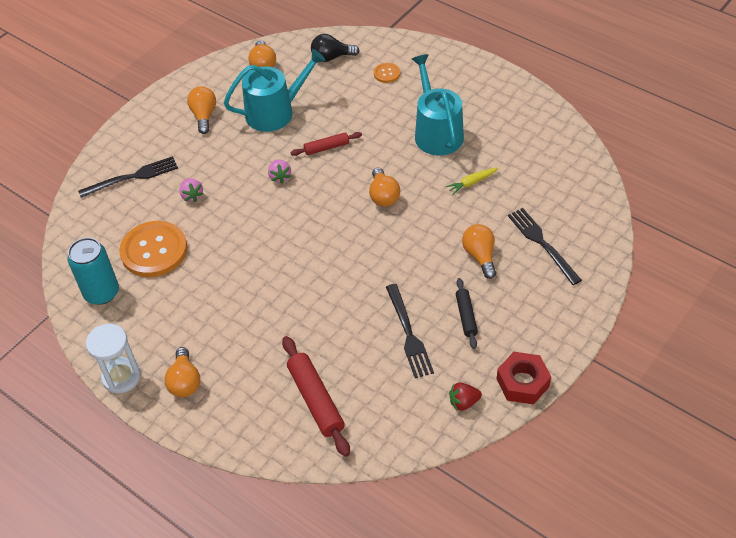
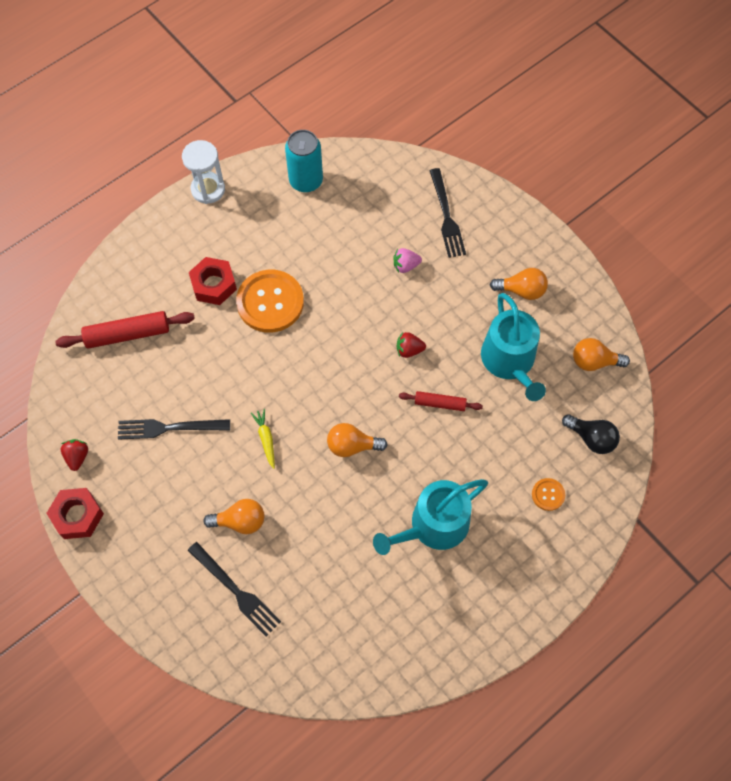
camera: 100 degrees right, 15 degrees up
orange button [119,221,187,277] -> orange button moved to [236,270,304,333]
orange light bulb [164,347,200,397] -> none
pink strawberry [268,159,291,183] -> red strawberry [397,332,426,358]
red rolling pin [290,132,362,156] -> red rolling pin turned 75 degrees counterclockwise [399,391,483,411]
black light bulb [311,34,360,62] -> black light bulb turned 120 degrees clockwise [562,414,620,454]
turquoise watering can [412,54,464,155] -> turquoise watering can turned 150 degrees clockwise [373,479,488,555]
yellow carrot [446,167,498,195] -> yellow carrot moved to [251,409,275,469]
black rolling pin [456,278,478,349] -> none
black fork [508,208,582,285] -> black fork turned 60 degrees clockwise [188,542,281,636]
none -> red nut [189,257,237,305]

